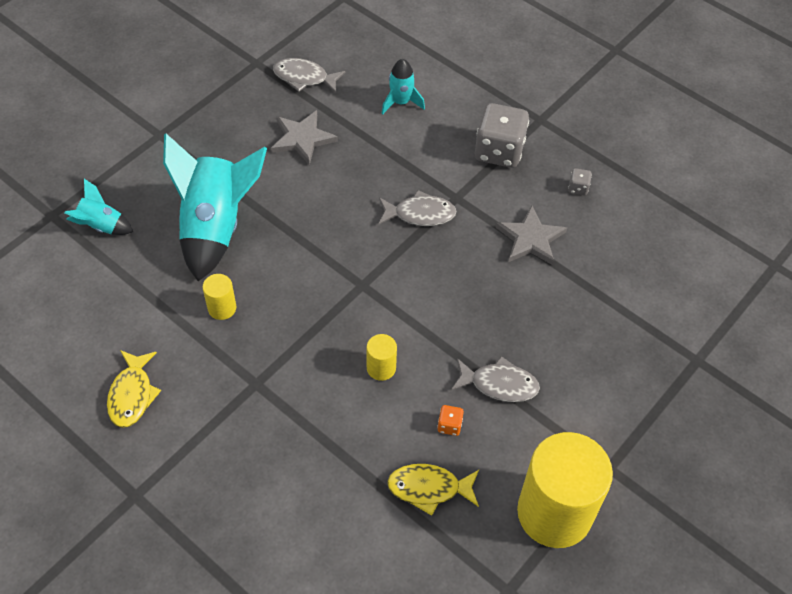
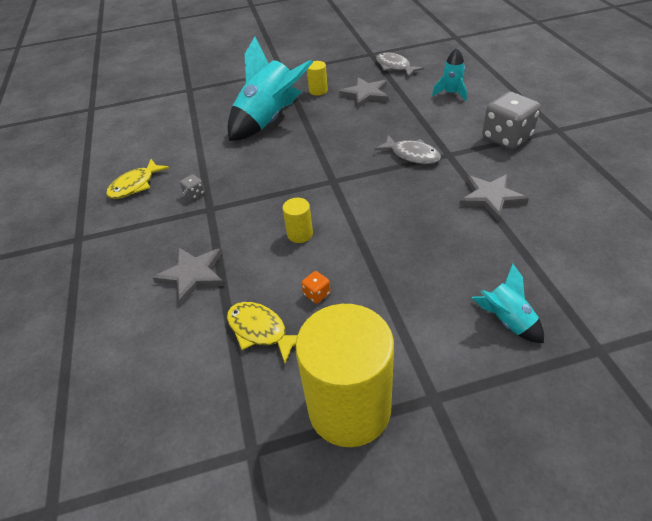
camera: 40 degrees right, 10 degrees down
turquoise rocket [64,179,133,235] -> turquoise rocket moved to [472,264,544,343]
yellow cylinder [203,274,237,320] -> yellow cylinder moved to [307,61,328,96]
grey fish [451,356,540,402] -> none
grey dice [568,168,592,195] -> grey dice moved to [180,174,205,200]
none -> grey star [152,248,225,305]

